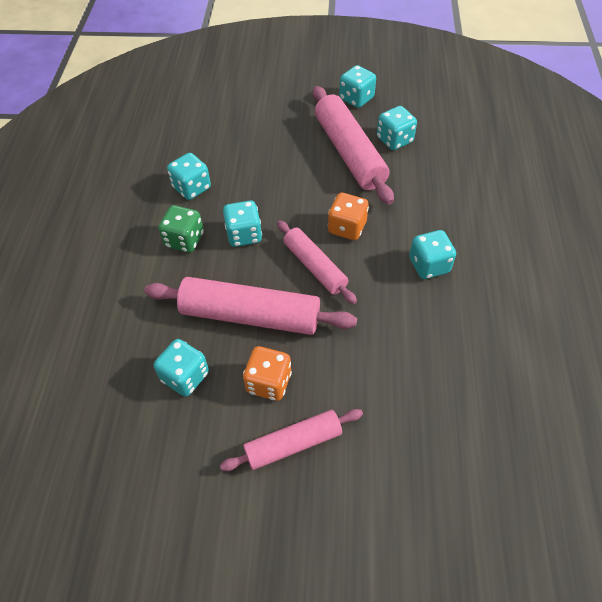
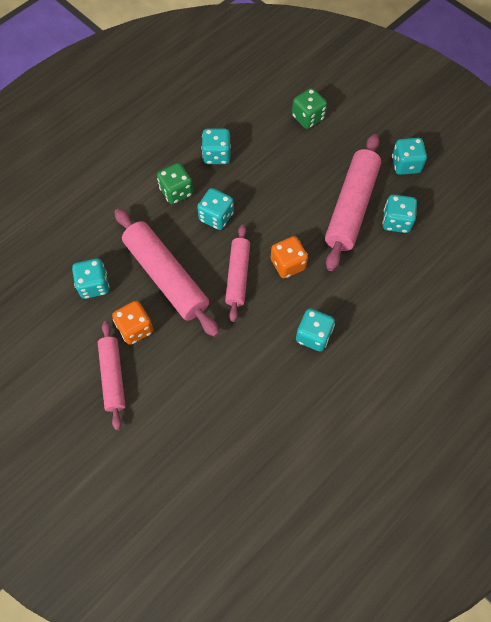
camera: 40 degrees right, 10 degrees up
pink rolling pin [220,409,363,471] -> pink rolling pin turned 60 degrees clockwise [98,321,126,430]
none -> green dice [292,88,327,129]

